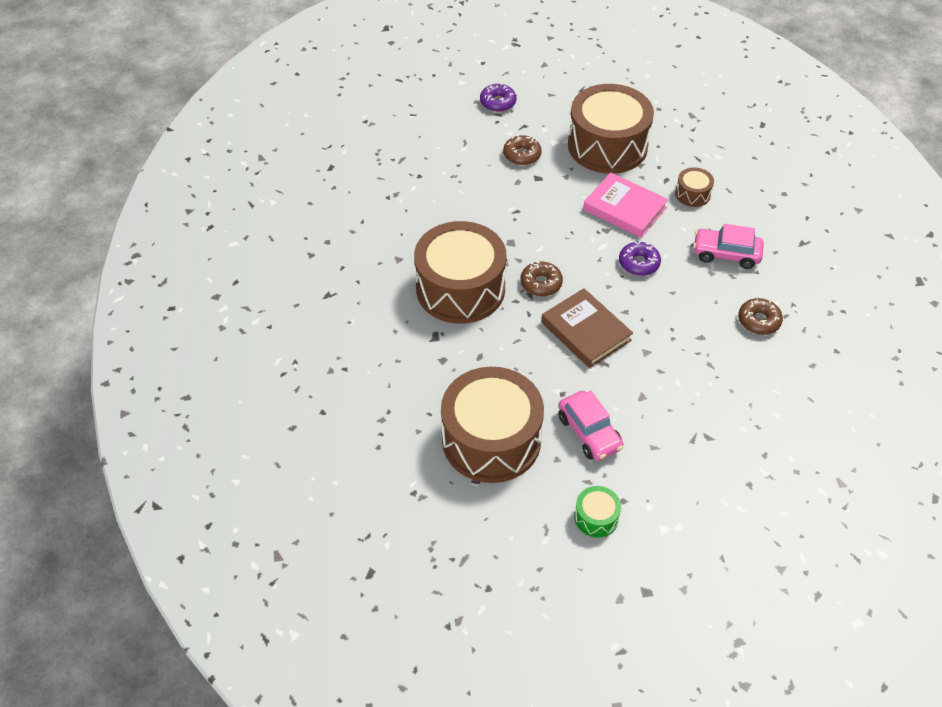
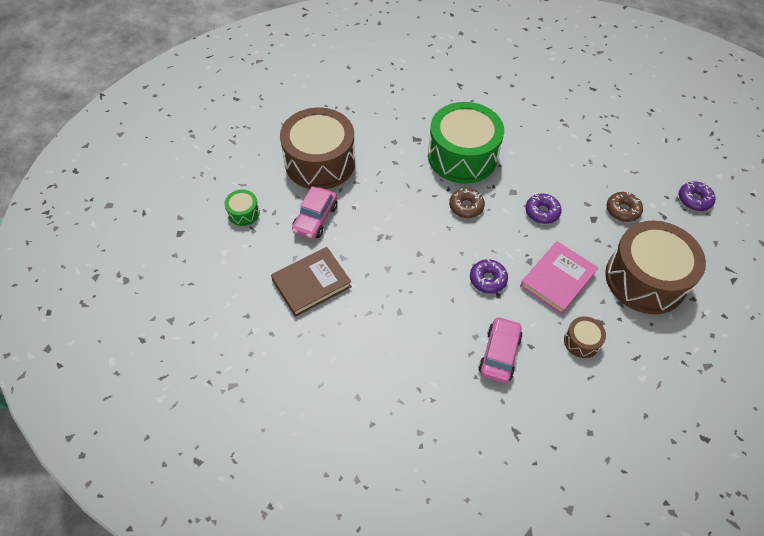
camera: 95 degrees right, 5 degrees up
brown drum [414,221,506,324] -> green drum [428,102,504,184]
brown book [541,288,633,368] -> brown book moved to [271,247,352,317]
pink car [558,391,624,461] -> pink car turned 45 degrees counterclockwise [292,186,338,239]
brown donut [738,298,783,335] -> none
none -> purple donut [525,194,562,224]

